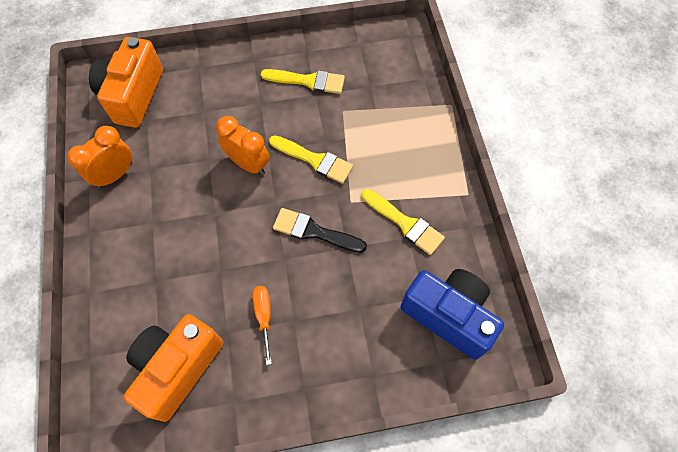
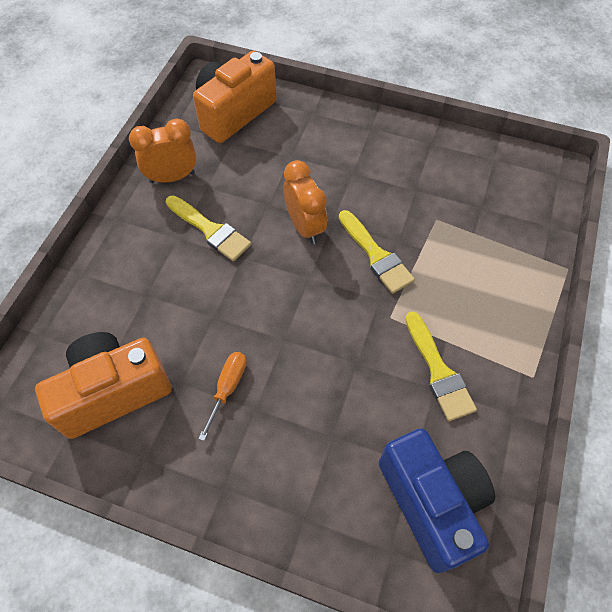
camera: 30 degrees right, 5 degrees down
yellow brush [261,69,345,94] -> yellow brush moved to [166,195,251,261]
black brush [273,208,367,253] -> none

